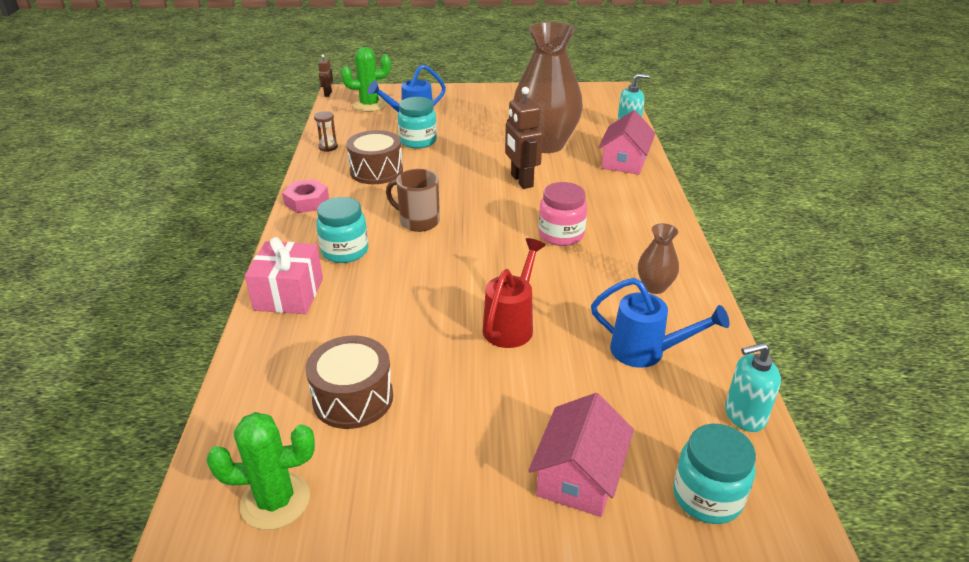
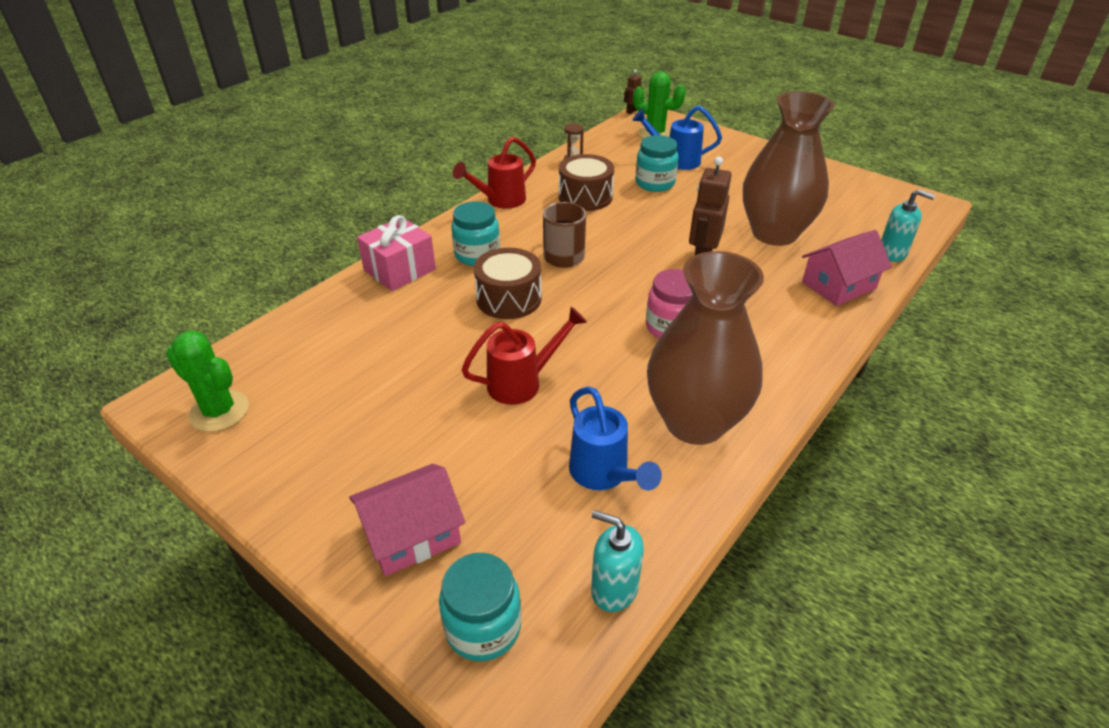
camera: 40 degrees right, 5 degrees up
pink nut [282,179,329,213] -> red watering can [453,137,536,209]
brown drum [306,336,393,429] -> brown drum moved to [474,248,542,319]
brown vase [638,223,679,294] -> brown vase [647,251,764,445], size x2.28

